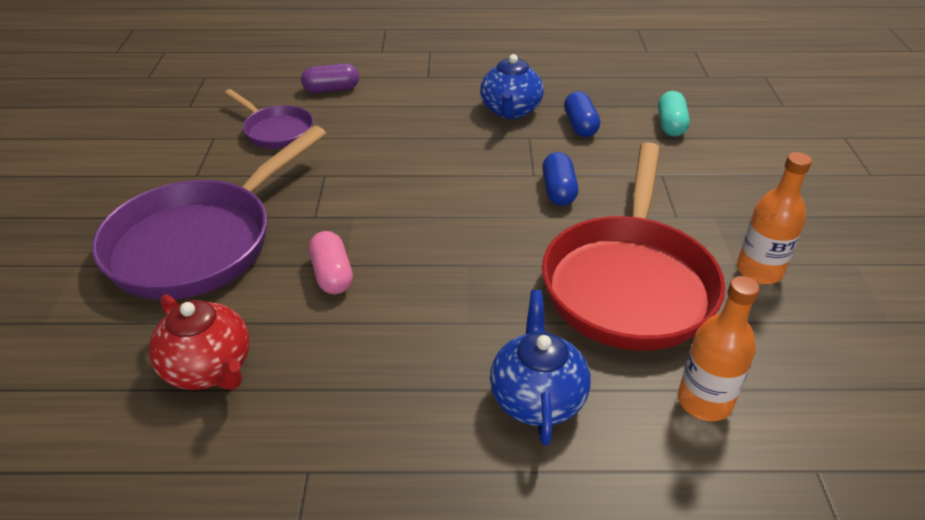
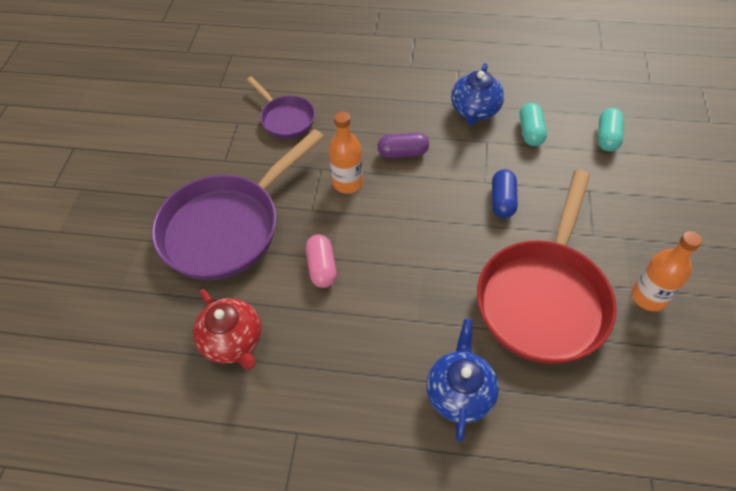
camera: 10 degrees right, 15 degrees up
purple capsule [301,63,359,93] -> purple capsule moved to [377,133,429,158]
blue capsule [564,91,600,137] -> turquoise capsule [519,103,547,146]
orange bottle [678,276,760,421] -> orange bottle moved to [328,112,363,194]

